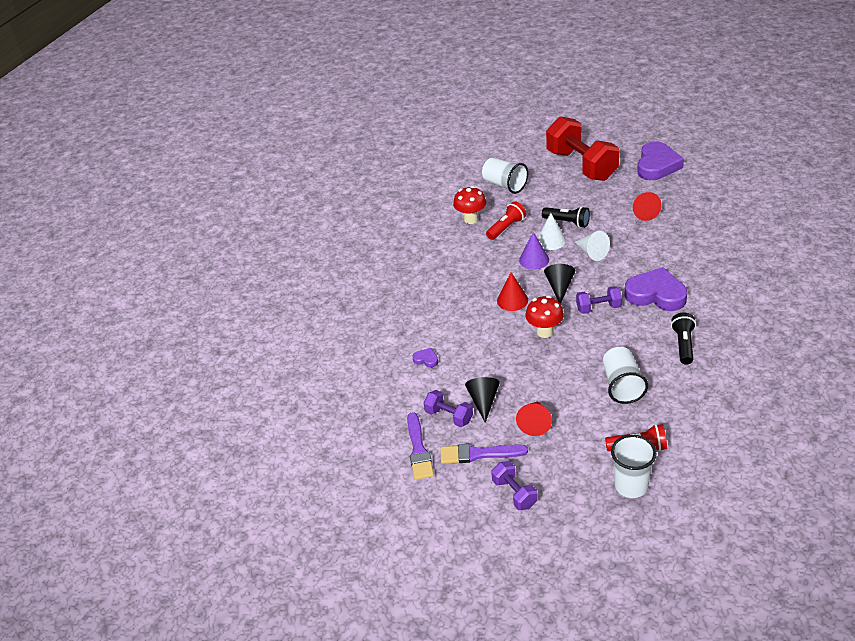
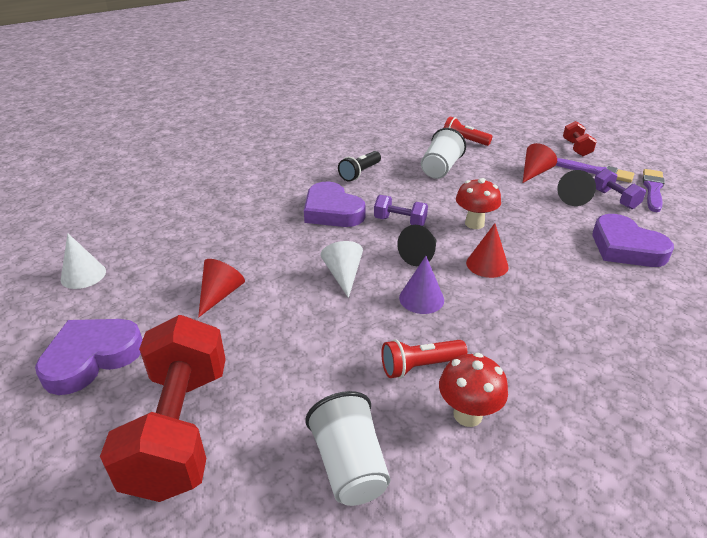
camera: 155 degrees left, 5 degrees down
purple heart [412,348,438,368] -> purple heart [593,214,674,267], size x2.40
purple dumbbell [491,461,538,510] -> red dumbbell [563,121,597,156]
white cone [538,213,566,250] -> white cone moved to [61,233,106,289]
black flashlight [542,206,590,228] -> none
white cup [611,435,657,498] -> none

